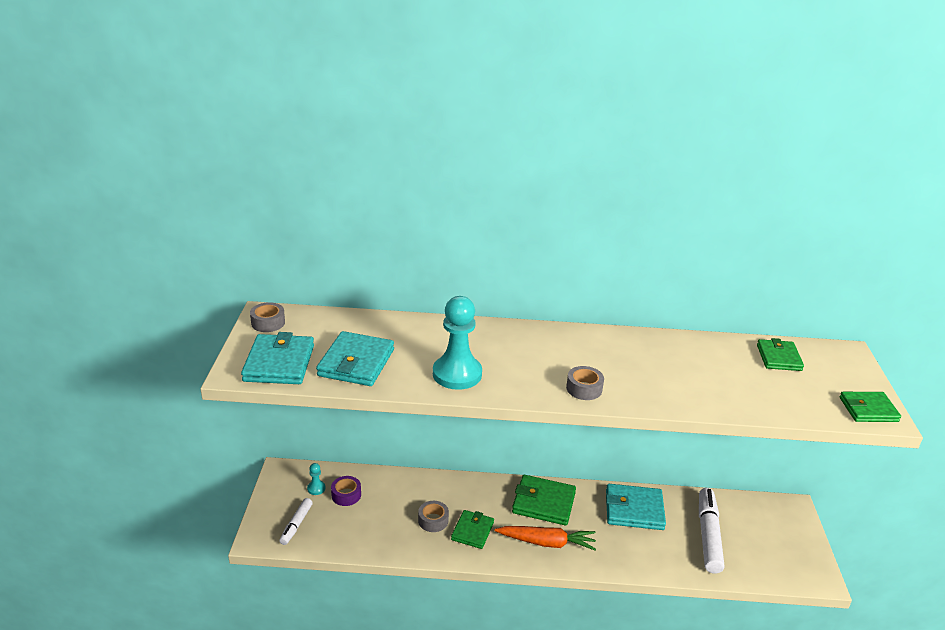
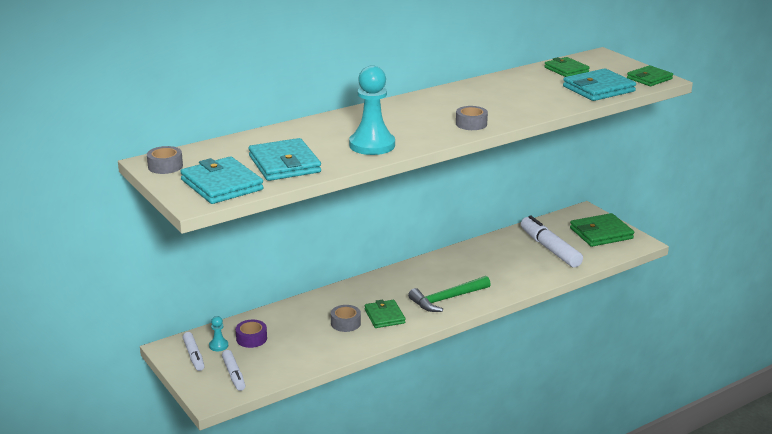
camera: 35 degrees left, 5 degrees down
orange carrot [495,526,596,551] -> green hammer [408,276,491,312]
green wallet [512,475,576,526] -> green wallet moved to [570,213,634,247]
turquoise wallet [606,484,666,530] -> turquoise wallet moved to [563,68,636,101]
none -> white marker [183,332,204,371]

